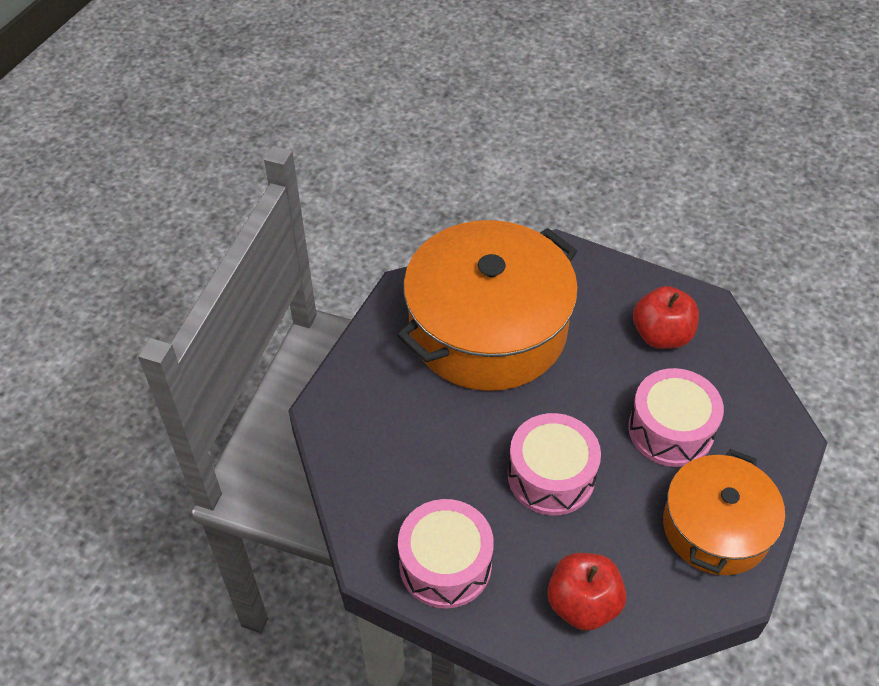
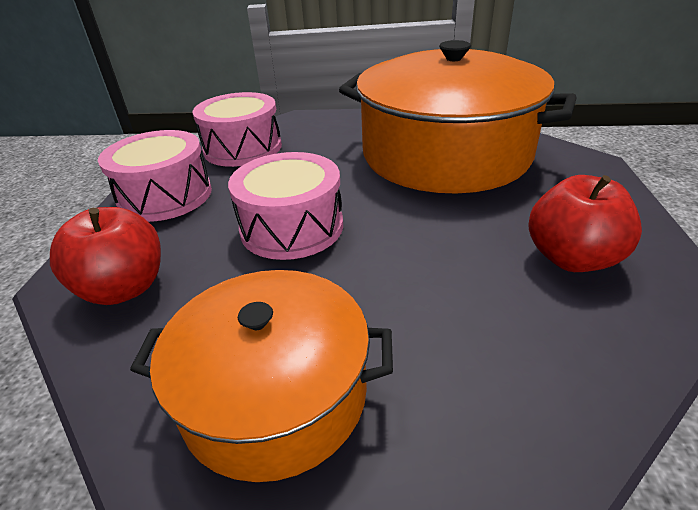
camera: 70 degrees right, 15 degrees down
pink drum [628,368,724,467] -> pink drum moved to [193,92,282,167]

